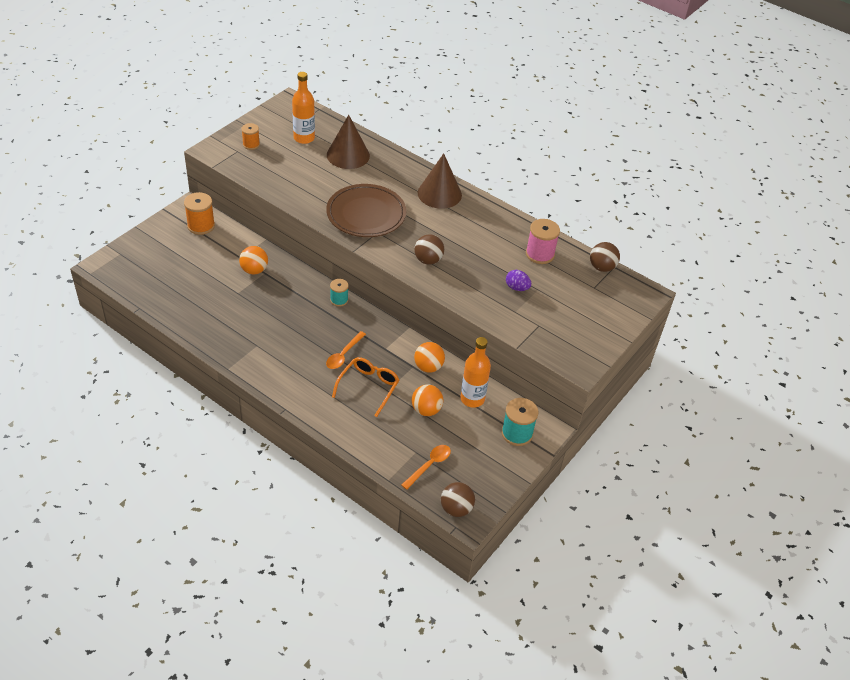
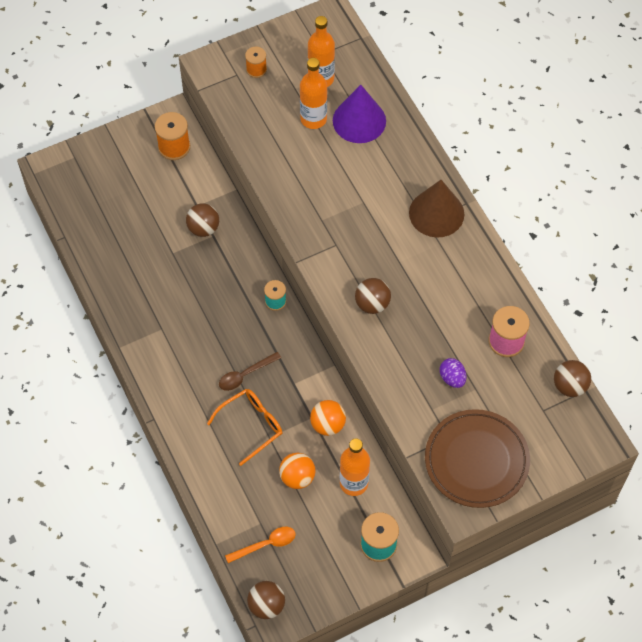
camera: 30 degrees right, 15 degrees up
orange ball [239,246,268,274] -> brown ball [186,203,219,237]
brown plate [326,184,406,237] -> brown plate moved to [425,409,530,508]
orange spoon [326,331,366,369] -> brown spoon [219,352,281,391]
brown cone [327,115,370,169] -> purple cone [333,85,386,143]
none -> orange bottle [300,58,327,129]

